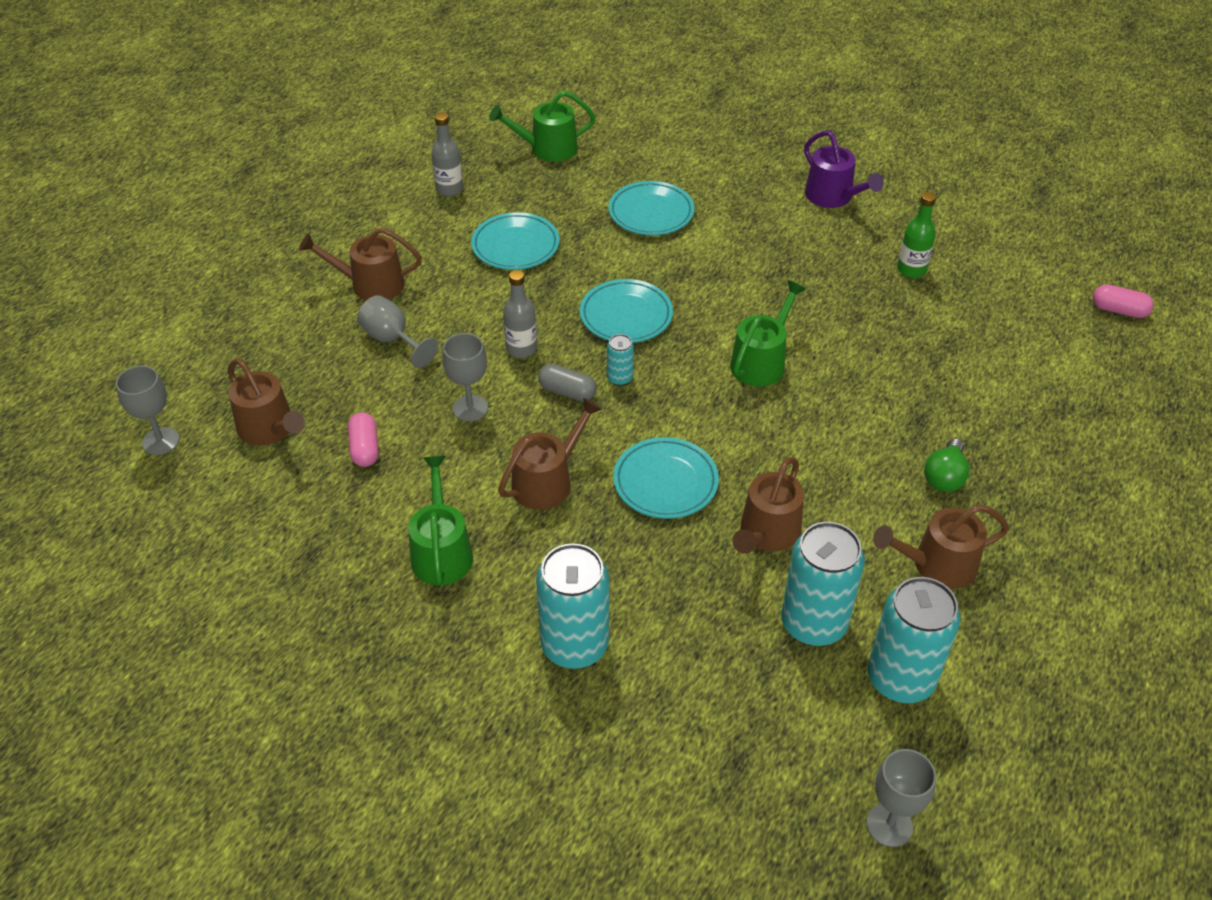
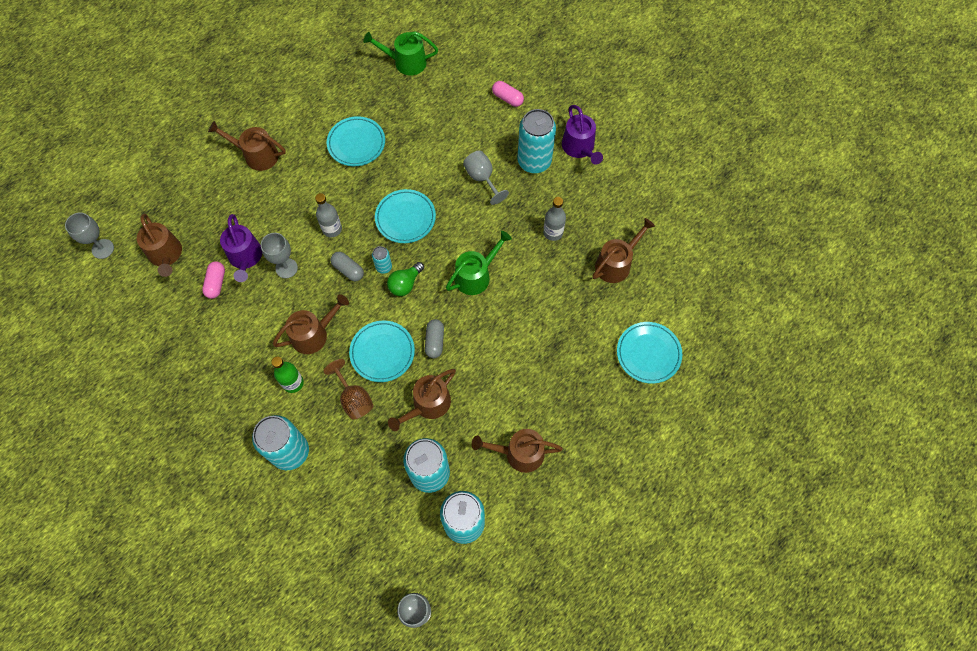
camera: 15 degrees right, 20 degrees up
grey goblet [357,295,438,368] -> grey goblet moved to [463,150,509,205]
green watering can [408,456,473,586] -> none
grey bottle [431,112,463,196] -> grey bottle moved to [543,197,566,241]
turquoise plate [608,181,694,235] -> turquoise plate moved to [617,322,682,384]
green bottle [897,192,936,278] -> green bottle moved to [271,356,304,393]
green light bulb [924,438,969,492] -> green light bulb moved to [387,262,424,296]
pink capsule [1093,284,1154,318] -> pink capsule moved to [492,81,524,107]
none -> purple watering can [220,214,262,282]
none -> brown goblet [324,359,373,419]
none -> grey capsule [425,319,444,358]
none -> turquoise can [517,109,556,173]
none -> brown watering can [592,218,655,283]

